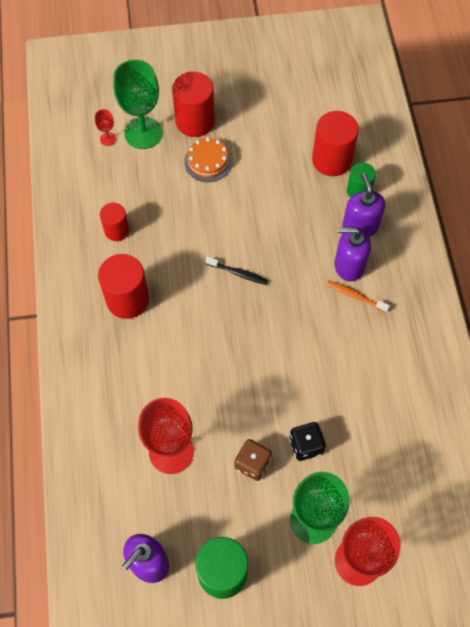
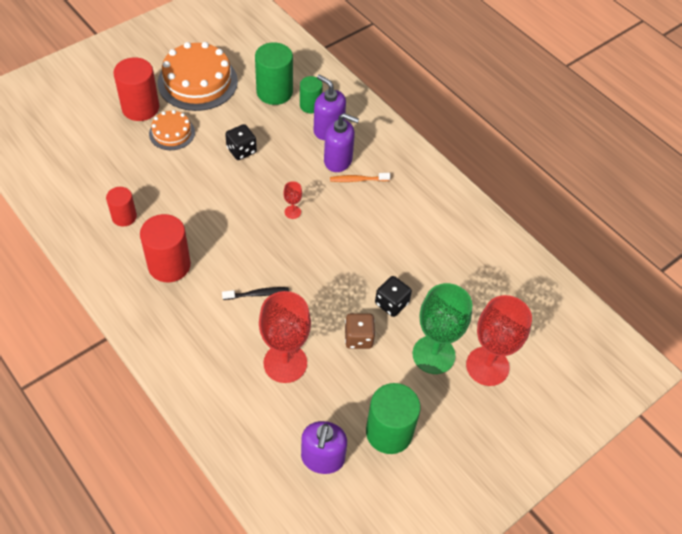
camera: 35 degrees left, 10 degrees down
red goblet [95,109,116,146] -> red goblet moved to [283,181,302,219]
green goblet [113,59,162,149] -> none
black toothbrush [205,256,268,285] -> black toothbrush moved to [222,287,289,300]
red cylinder [312,111,359,176] -> green cylinder [255,42,293,105]
purple soap dispenser [334,227,371,281] -> purple soap dispenser turned 135 degrees counterclockwise [324,113,359,172]
none -> orange cake [158,42,238,111]
none -> black dice [225,124,257,160]

